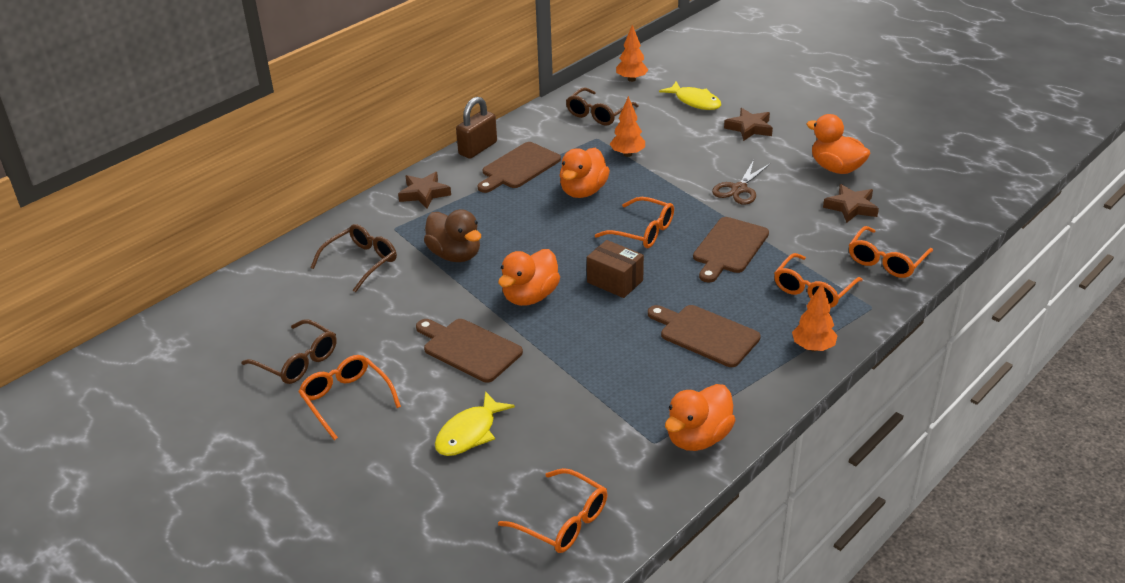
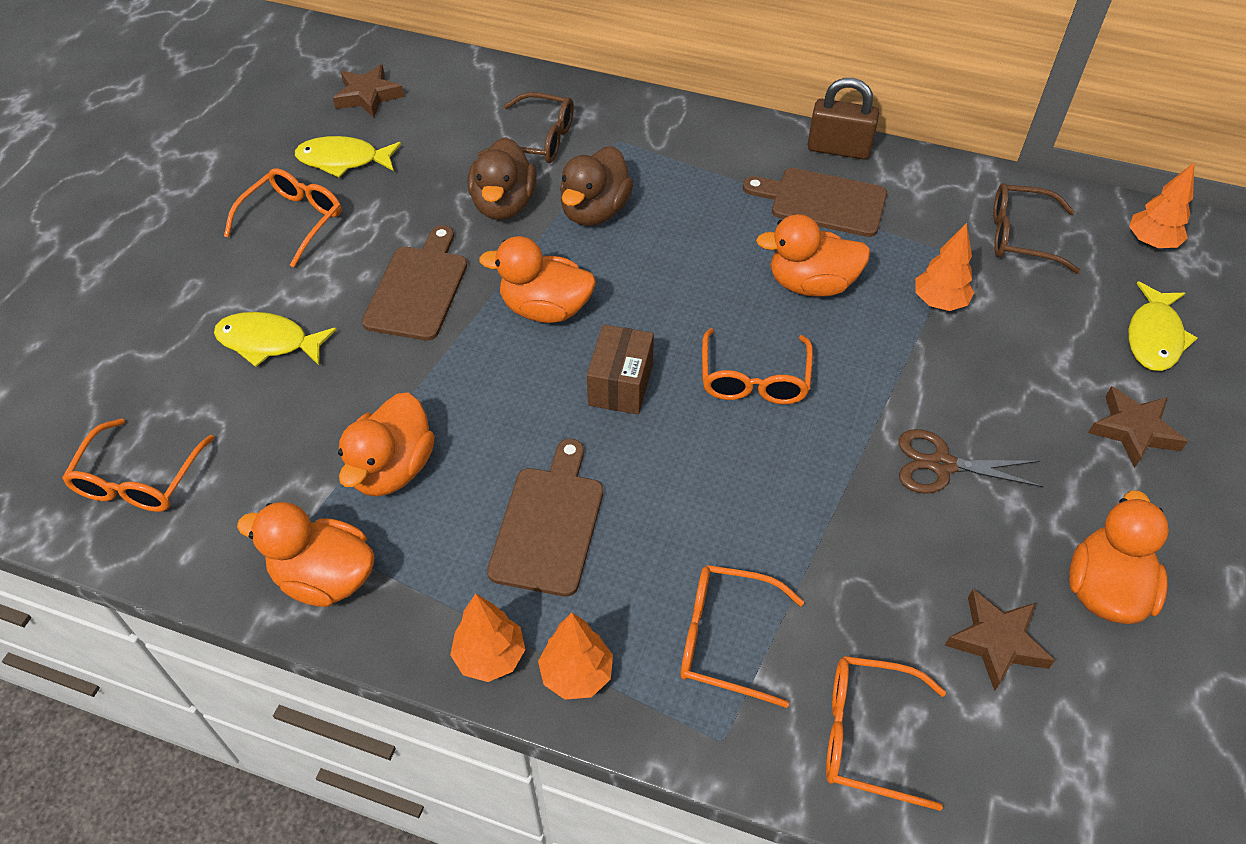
camera: 65 degrees right, 15 degrees up
brown glasses [241,319,337,384] -> yellow fish [295,136,401,177]
brown star [398,172,451,209] -> brown star moved to [333,64,404,118]
brown cutting board [693,217,769,283] -> none
none -> orange duck [338,393,435,497]
none -> orange tree [450,593,525,682]
none -> brown duck [468,137,537,220]

